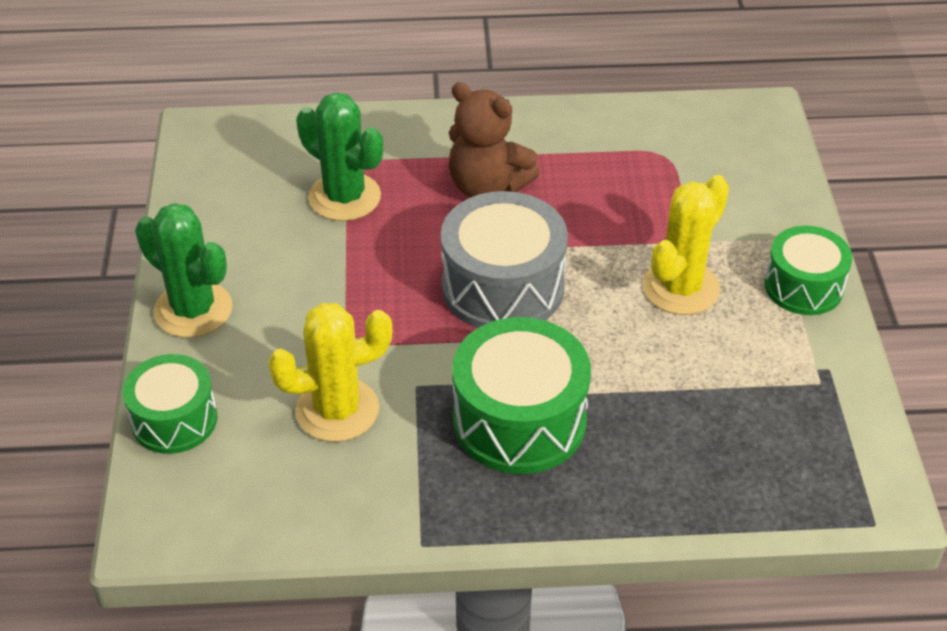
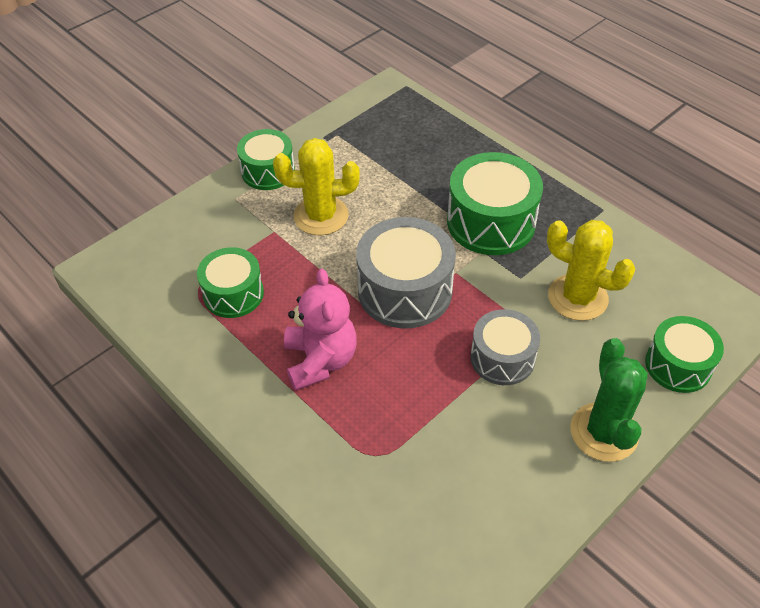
camera: 130 degrees left, 5 degrees up
green cactus [296,92,383,221] -> none
brown teddy bear [449,82,540,198] -> pink teddy bear [284,269,357,391]
none -> green drum [197,247,264,318]
none -> grey drum [471,309,540,385]

